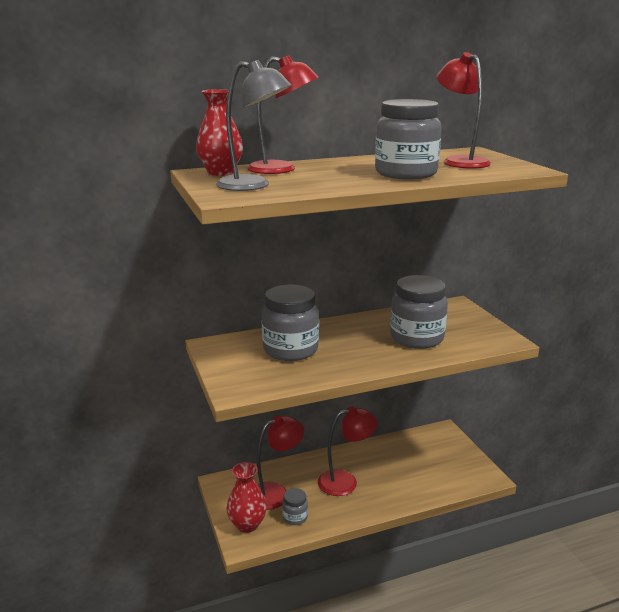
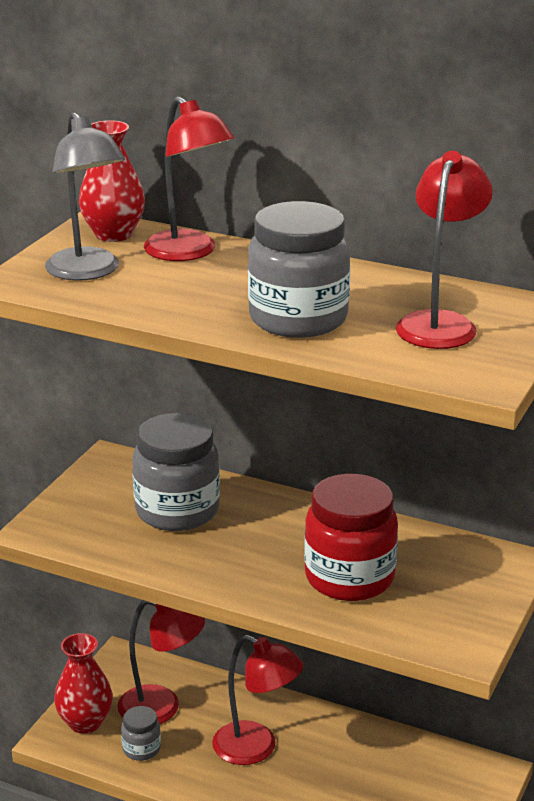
camera: 45 degrees right, 5 degrees up
grey jar [390,275,448,349] -> red jar [304,474,398,601]

